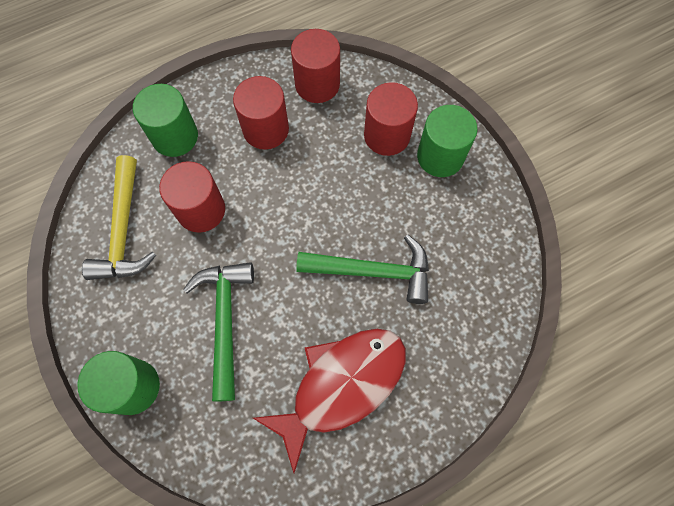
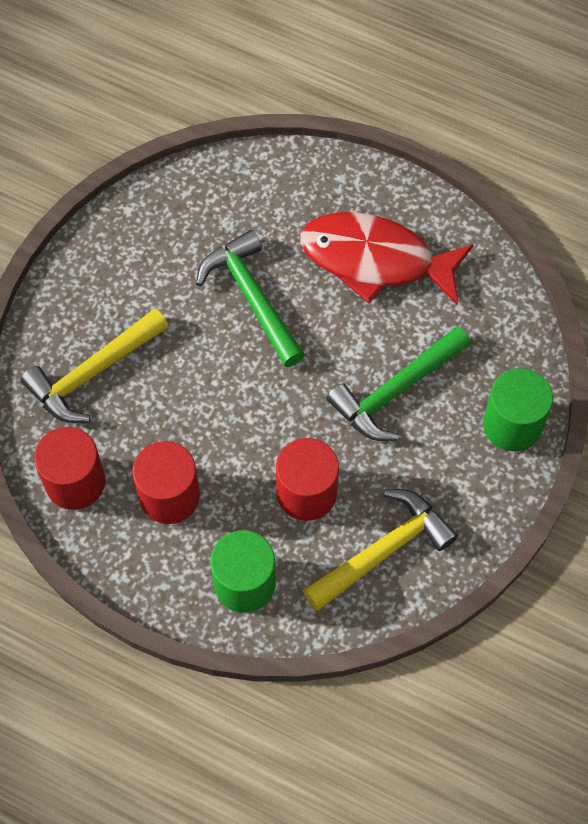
camera: 125 degrees left, 5 degrees down
red cylinder [364,82,418,156] -> yellow hammer [21,308,169,423]
green cylinder [417,105,478,177] -> none

